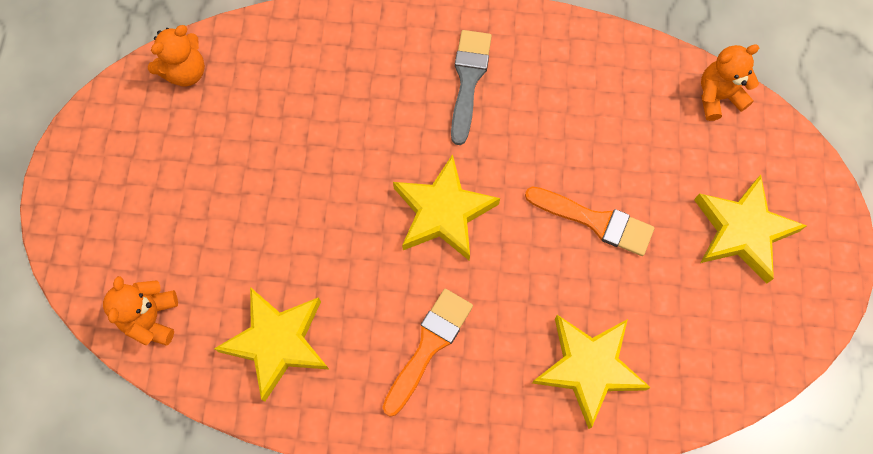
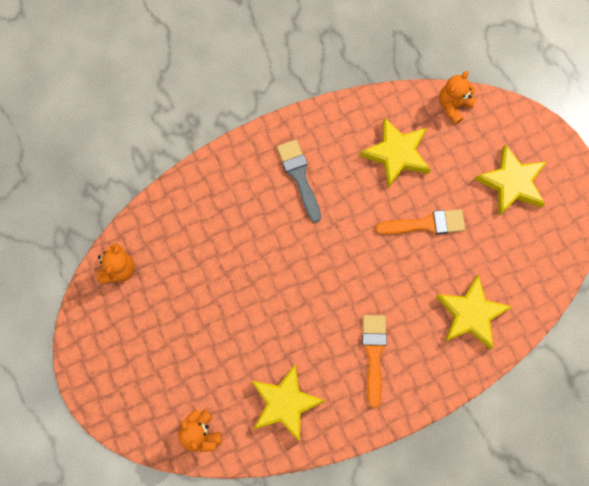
camera: 30 degrees left, 5 degrees up
yellow star [393,154,500,260] -> yellow star moved to [360,117,431,188]

